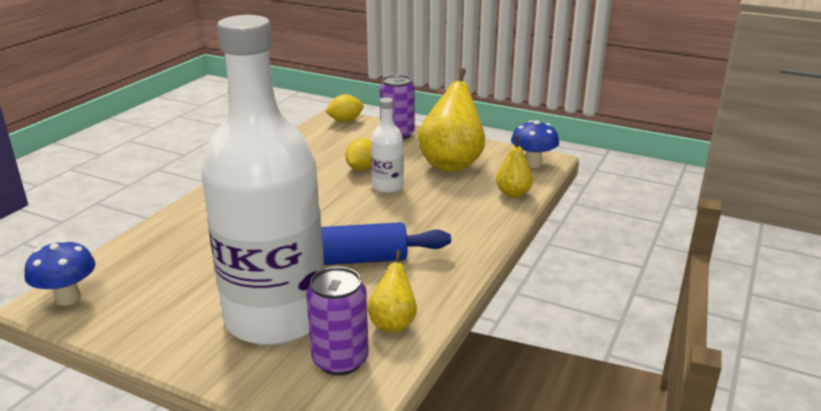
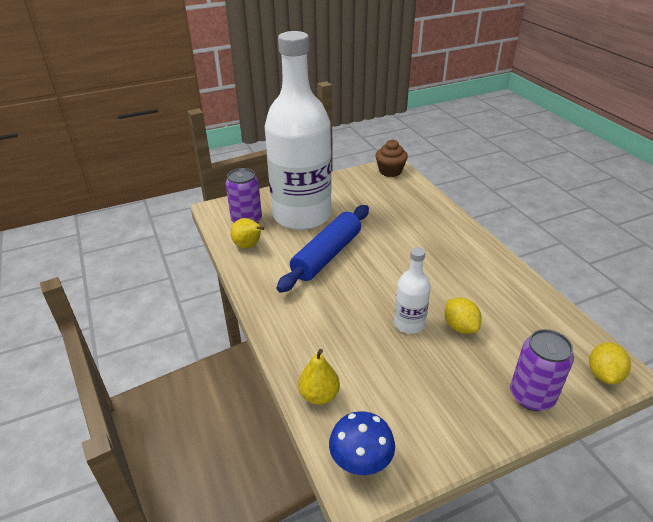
camera: 130 degrees right, 10 degrees up
blue mushroom [24,240,96,306] -> brown cupcake [376,139,408,177]
yellow pear [418,68,485,172] -> none

